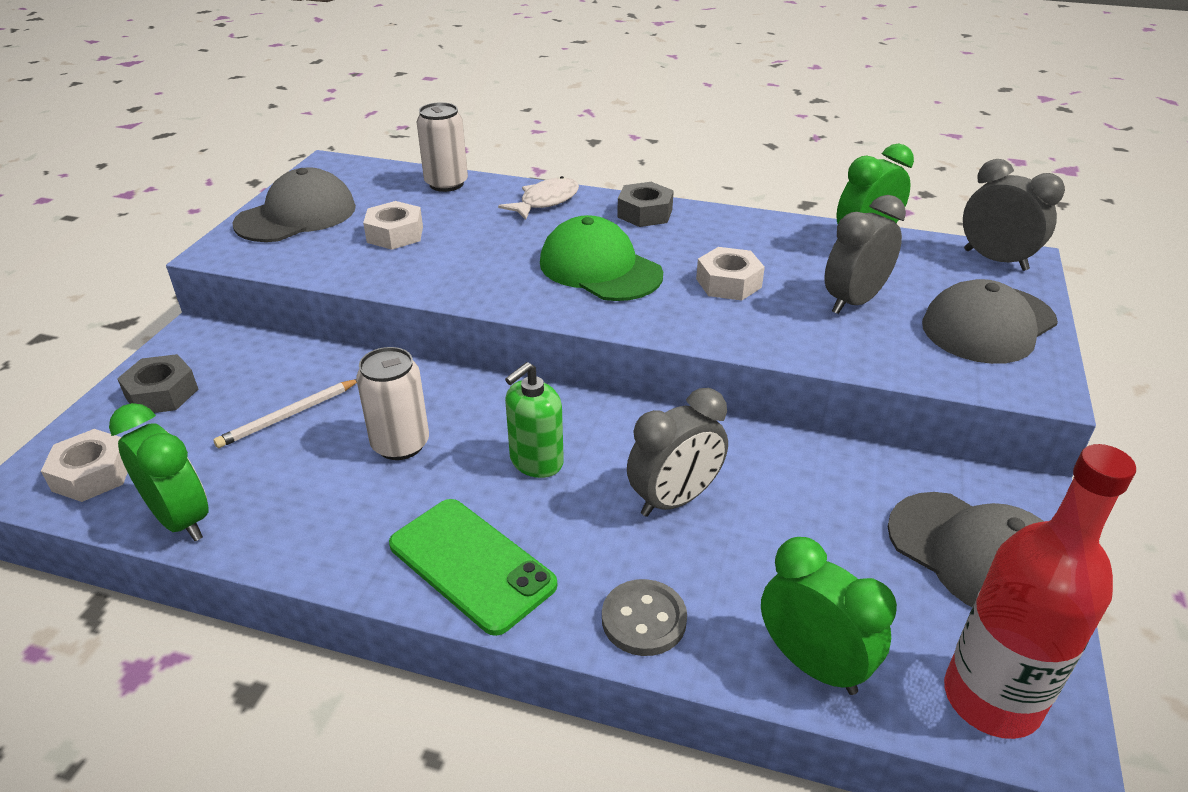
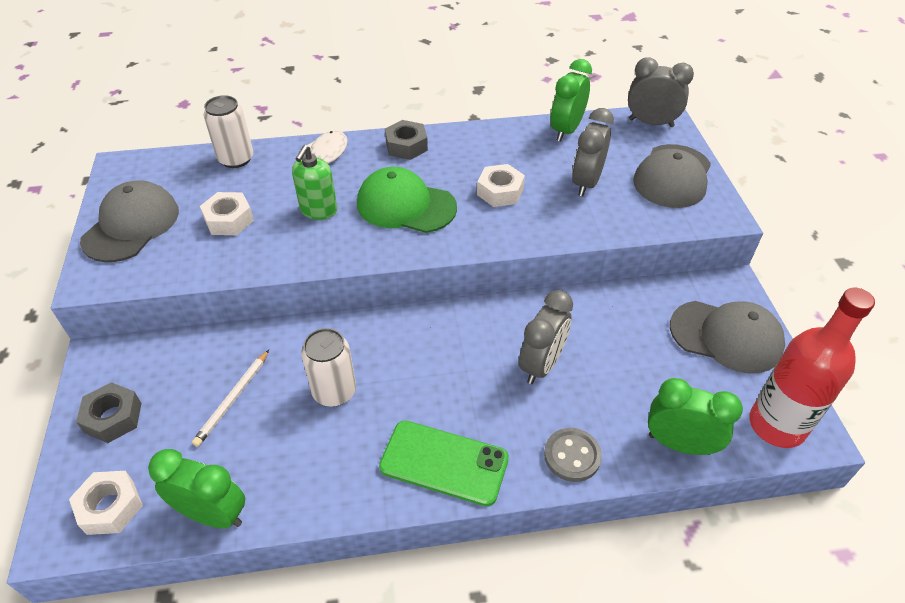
camera: 25 degrees left, 10 degrees up
green soap dispenser [505,362,564,478] -> green soap dispenser moved to [292,145,337,220]

